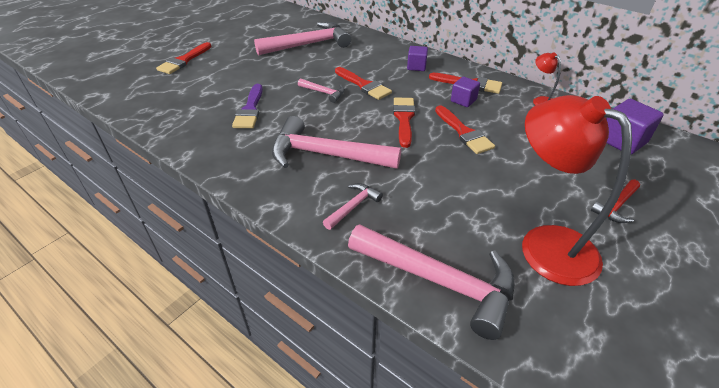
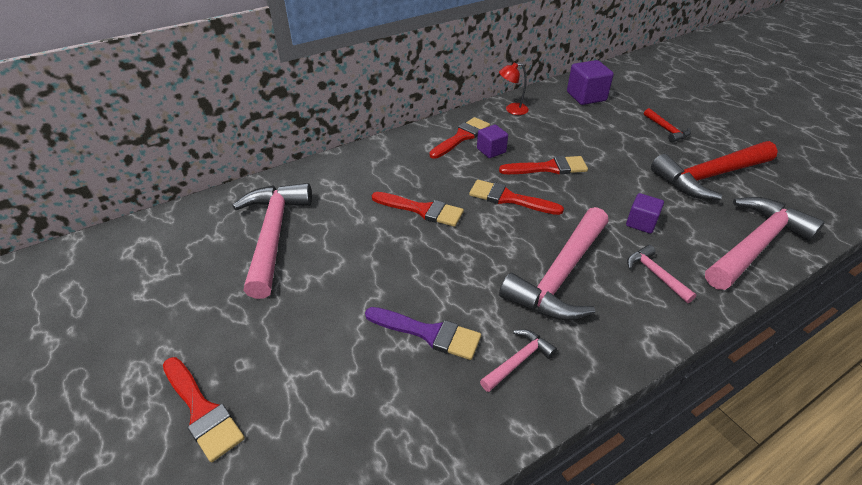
camera: 70 degrees left, 0 degrees up
pink hammer [298,78,345,103] -> pink hammer moved to [480,329,557,392]
red brush [335,67,392,100] -> red brush turned 45 degrees clockwise [372,192,464,227]
purple cube [407,46,428,71] -> purple cube moved to [626,193,664,234]
red lamp [522,95,632,286] -> red hammer [651,141,778,200]

